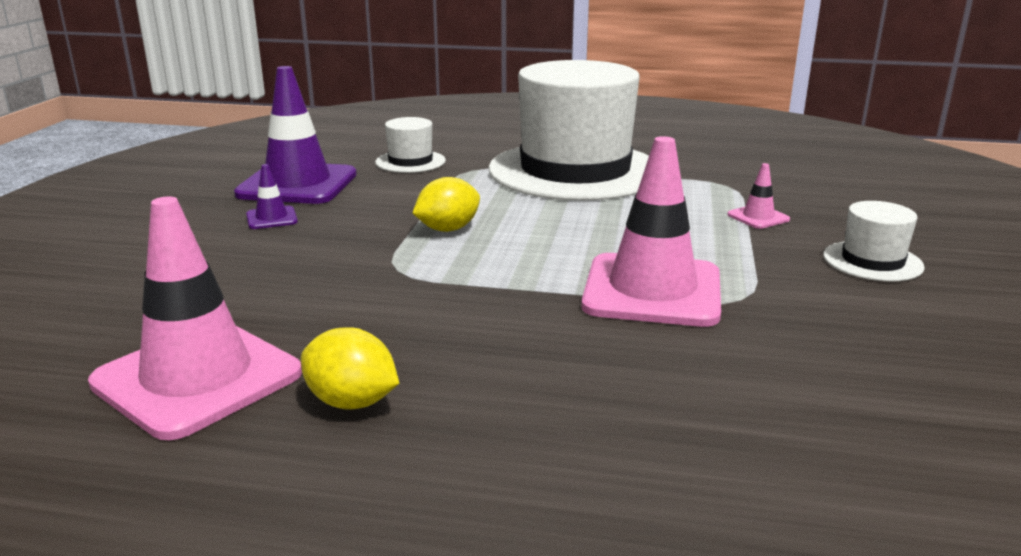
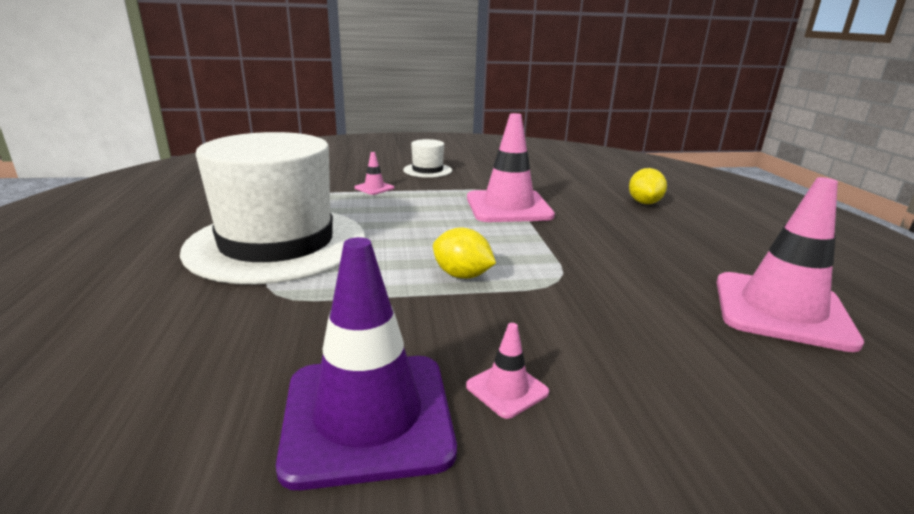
camera: 110 degrees left, 0 degrees up
purple traffic cone [246,164,298,229] -> pink traffic cone [466,323,549,419]
yellow lemon [301,327,399,410] -> yellow lemon moved to [629,168,667,204]
white hat [375,117,446,173] -> none

